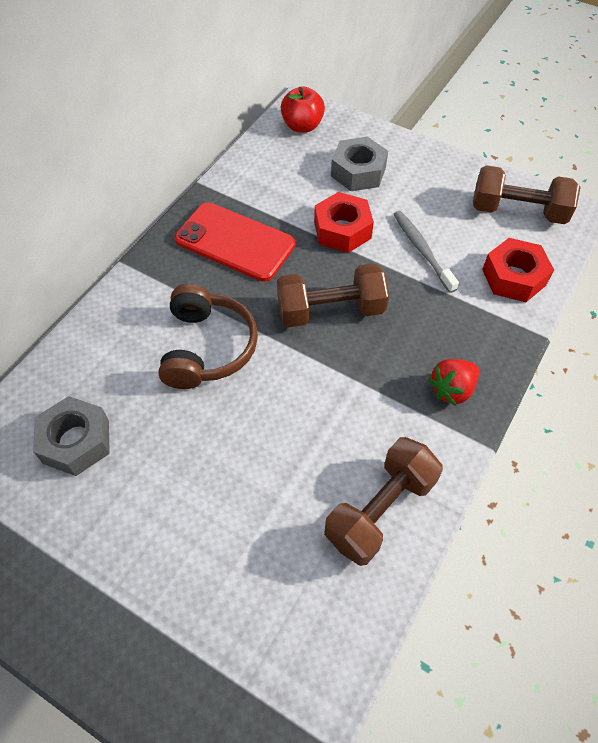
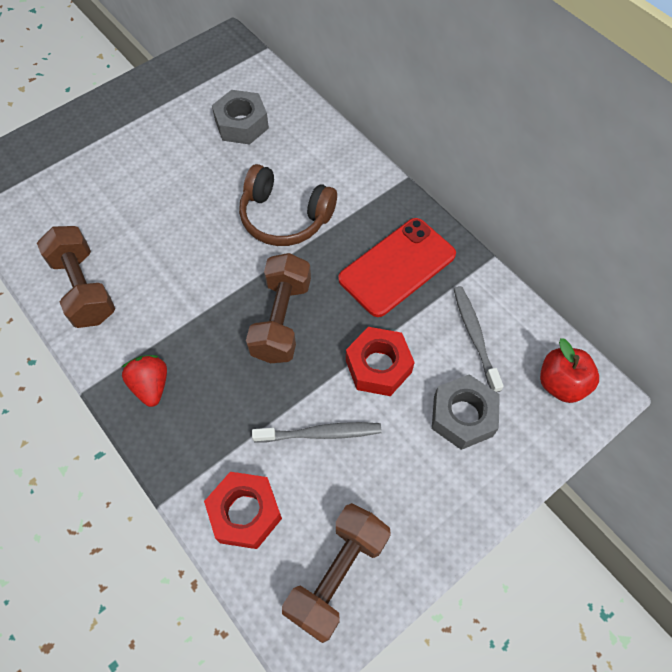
camera: 110 degrees right, 5 degrees up
none -> grey toothbrush [454,286,504,392]

